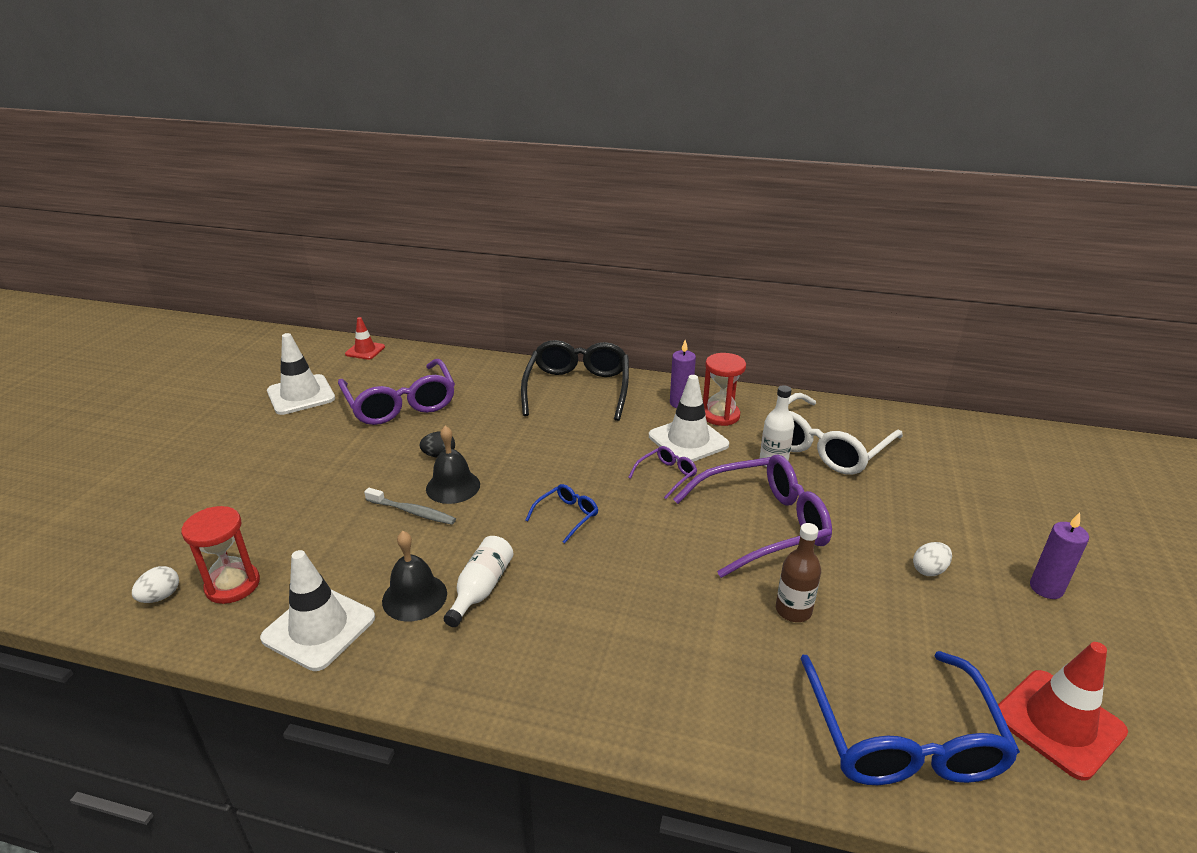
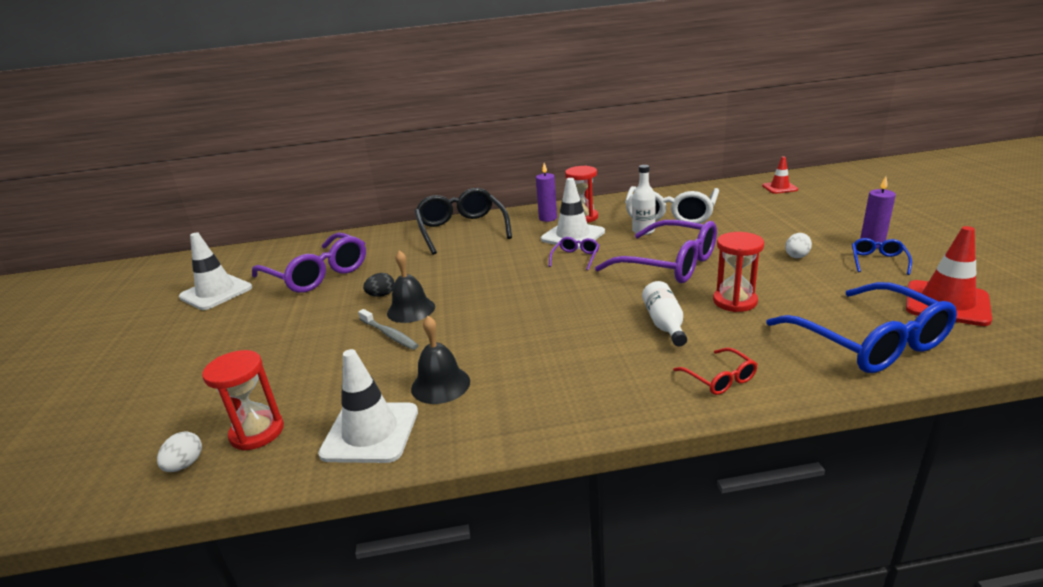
camera: 20 degrees left, 5 degrees down
red traffic cone [345,317,385,360] -> red traffic cone moved to [762,156,798,194]
grey toothbrush [364,488,456,525] -> grey toothbrush turned 45 degrees clockwise [358,309,419,350]
white bottle [444,536,513,627] -> white bottle moved to [642,281,687,346]
blue glasses [525,484,598,544] -> blue glasses moved to [852,238,912,275]
purple glasses [673,455,832,578] -> purple glasses turned 75 degrees clockwise [595,220,717,283]
brown bottle [776,523,821,622] -> red hourglass [713,232,764,312]
none -> red glasses [673,348,757,395]

